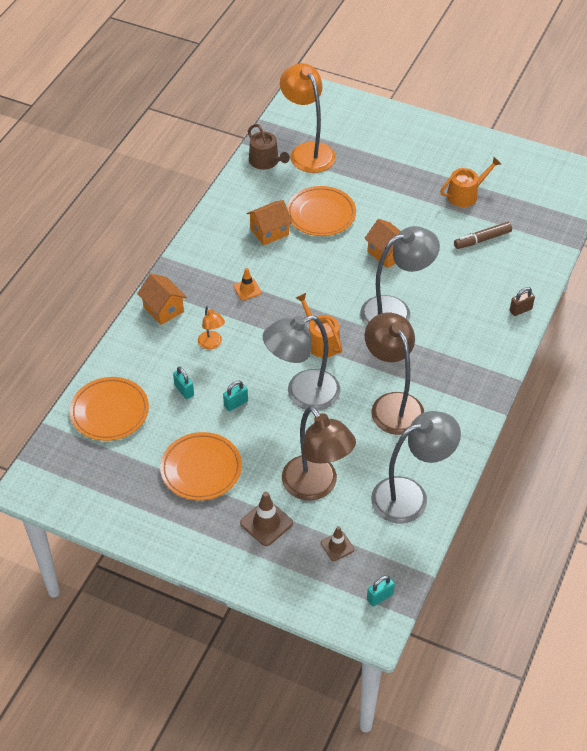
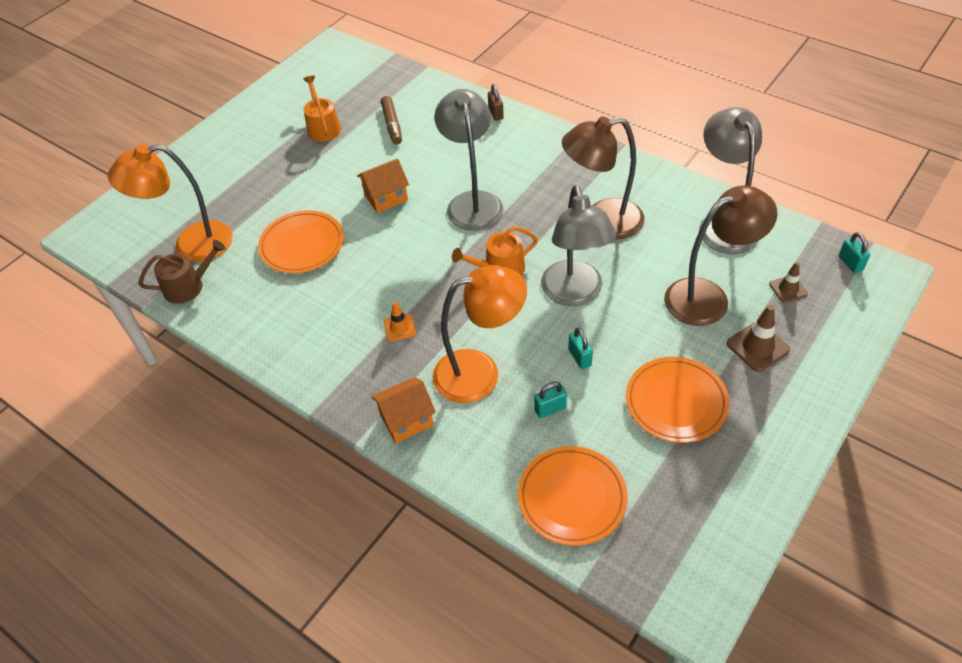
camera: 75 degrees left, 0 degrees up
orange lamp [198,306,225,350] -> orange lamp [433,265,527,403], size x2.10
orange house [246,200,292,246] -> none

